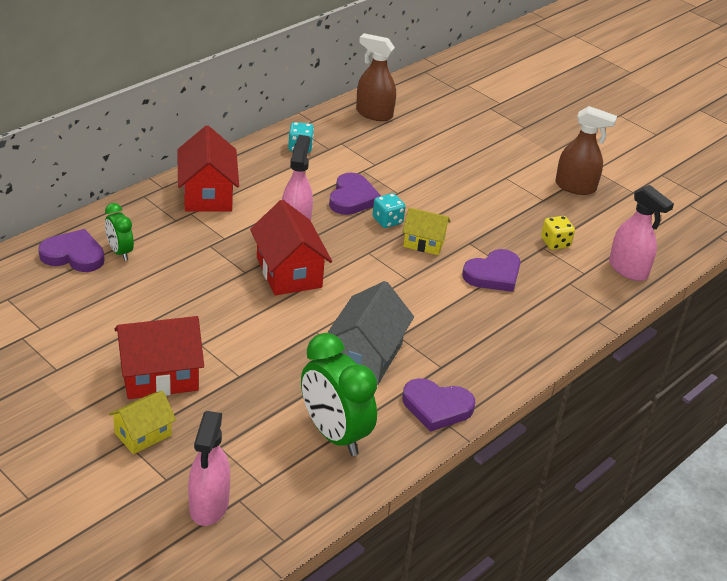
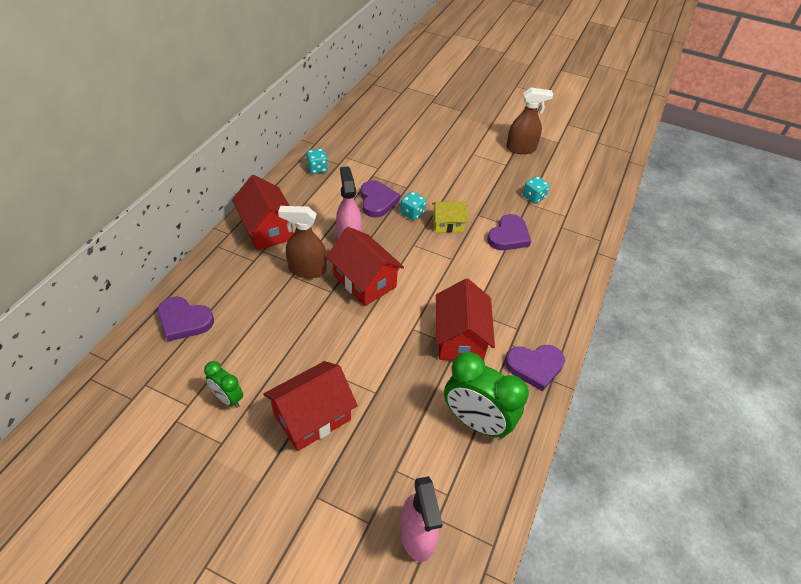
camera: 20 degrees left, 10 degrees up
purple heart [38,229,105,272] -> purple heart turned 150 degrees counterclockwise [158,297,214,342]
green clock [105,203,134,261] -> green clock moved to [204,361,243,408]
yellow house [109,391,176,454] -> none
grey house [327,281,414,385] -> red house [436,279,495,361]
brown spray bottle [356,33,396,121] -> brown spray bottle moved to [278,206,327,278]
yellow dice [541,216,575,250] -> turquoise dice [523,176,550,204]
pink spray bottle [609,185,674,281] -> none

